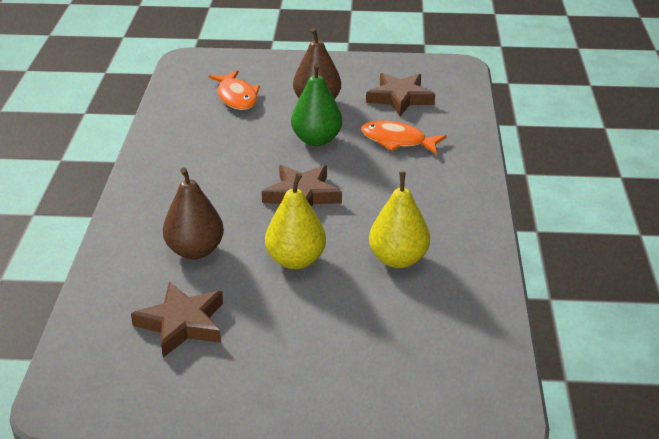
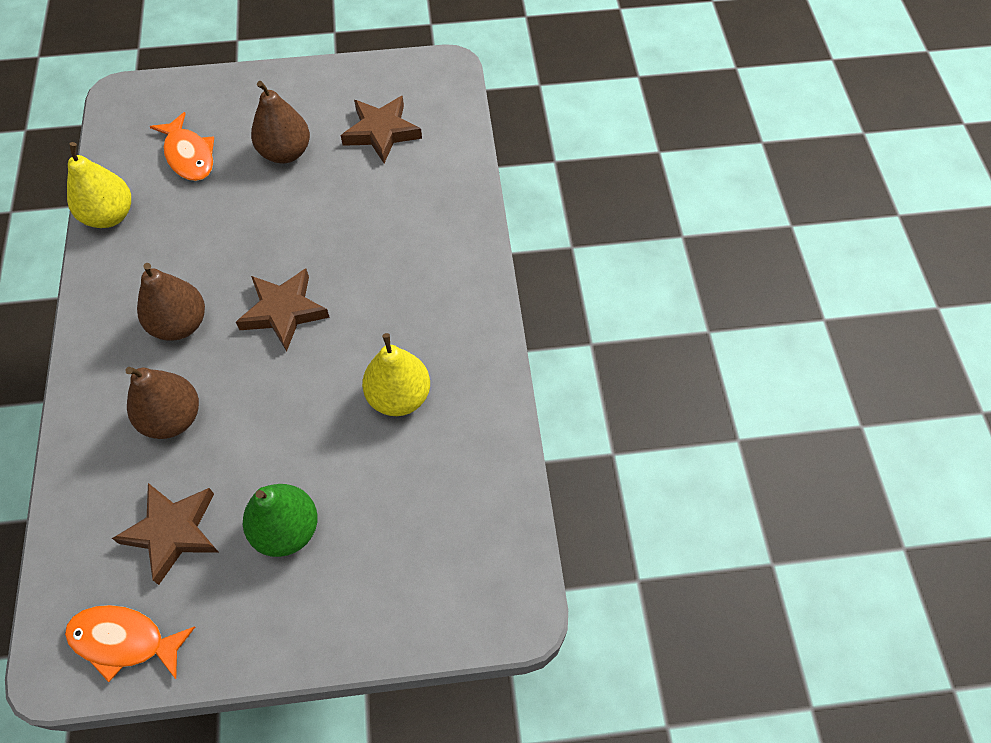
camera: 10 degrees left, 25 degrees up
yellow pear [265,173,326,269] -> yellow pear moved to [67,142,131,228]
green pear [291,63,342,146] -> green pear moved to [243,484,318,557]
orange fish [361,120,447,155] -> orange fish moved to [65,605,195,682]
none -> brown pear [137,263,205,341]

